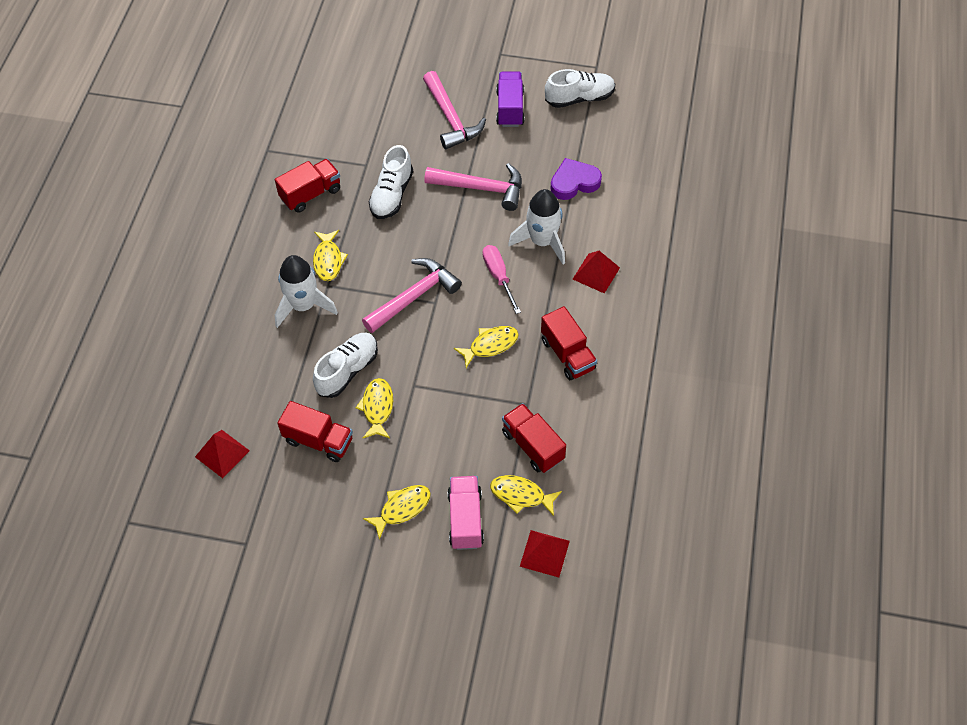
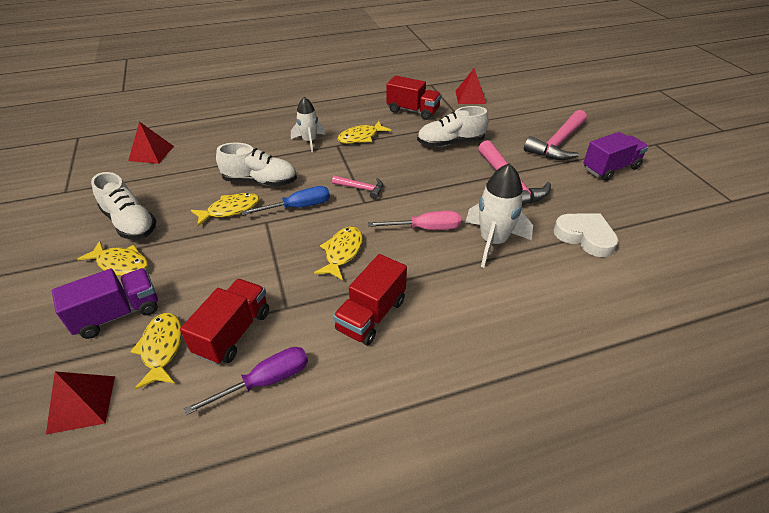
camera: 60 degrees right, 15 degrees down
white rocket [275,255,338,328] -> white rocket [291,97,326,152], size x0.65
red truck [277,401,353,462] -> none
pink hammer [362,258,462,333] -> pink hammer [332,176,383,199], size x0.51
pink truck [447,476,484,550] -> purple truck [52,268,158,339]
yellow fish [454,326,519,368] -> yellow fish turned 105 degrees counterclockwise [314,227,363,280]
pink screwdriver [483,245,521,314] -> pink screwdriver turned 45 degrees clockwise [368,211,461,230]
white shoe [545,69,615,108] -> white shoe moved to [91,172,156,239]
purple heart [551,158,602,200] -> white heart [554,213,618,257]
red pyramid [573,251,620,294] -> red pyramid moved to [455,68,486,104]
none -> purple screwdriver [184,347,308,415]
none -> blue screwdriver [241,186,330,215]

